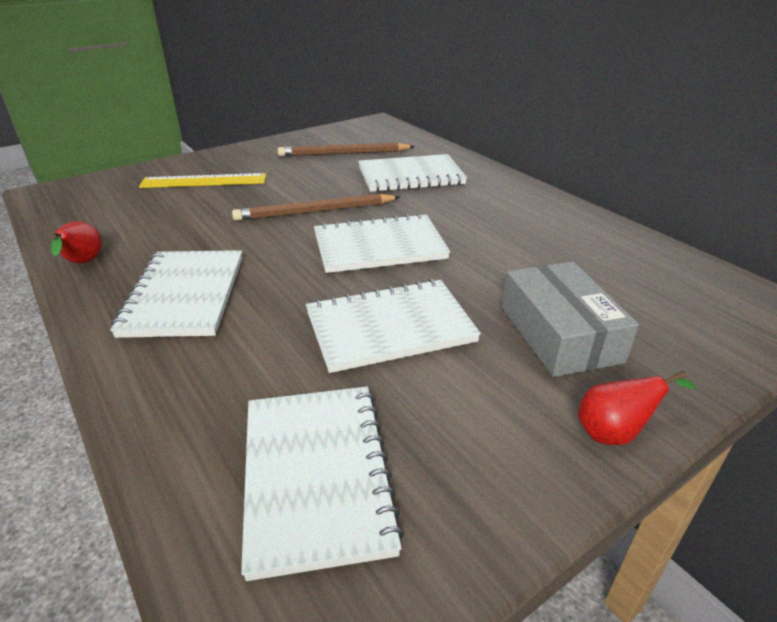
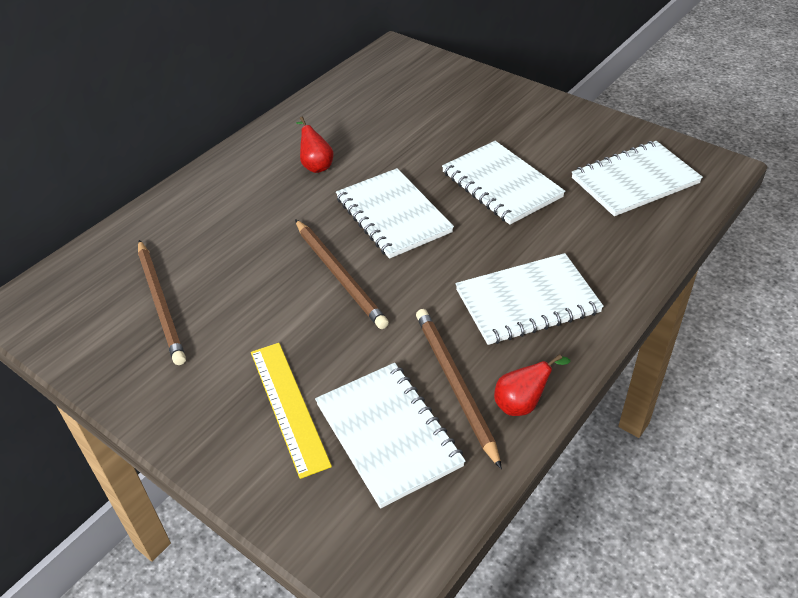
camera: 105 degrees left, 10 degrees up
white notebook [358,154,467,192] -> white notebook moved to [315,363,466,508]
grey box [502,261,639,377] -> none
red pear [578,371,696,445] -> red pear moved to [296,117,334,173]
none -> brown pencil [416,309,502,469]

